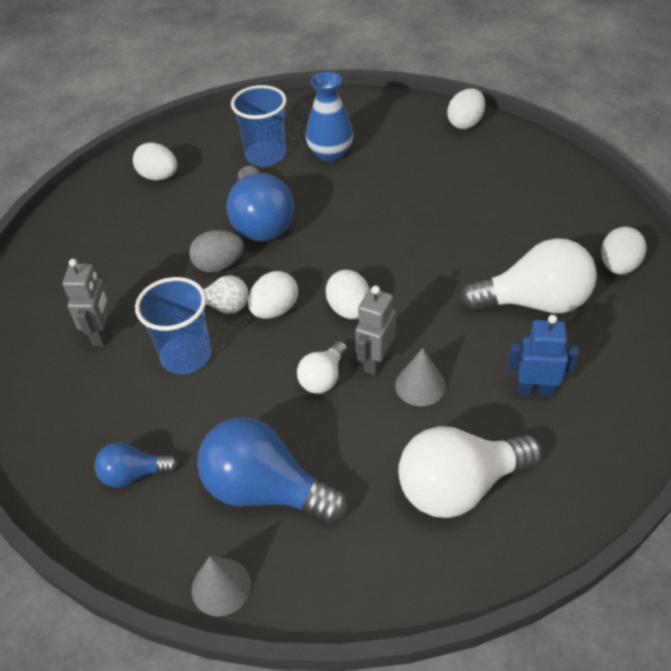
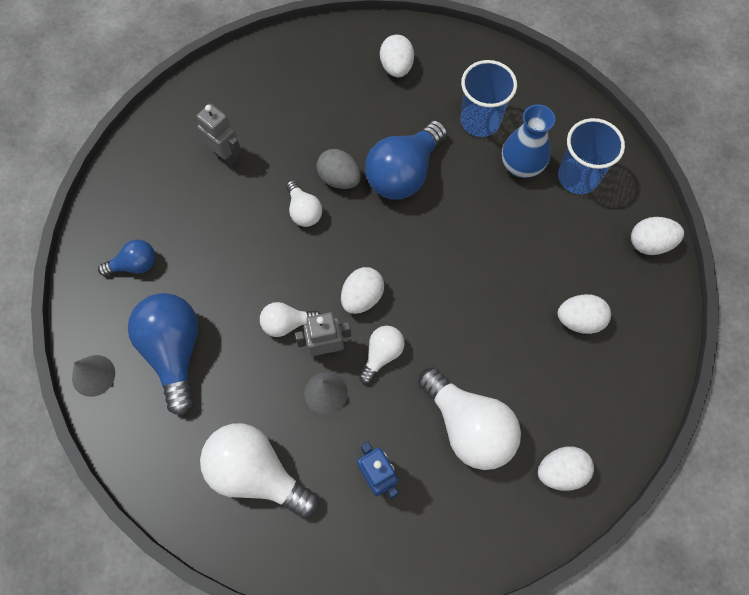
camera: 50 degrees right, 20 degrees up
grey robot [62,259,111,346] -> grey robot turned 105 degrees counterclockwise [196,104,242,167]
blue light bulb [94,442,178,487] -> blue light bulb turned 120 degrees clockwise [98,240,156,276]
blue cup [135,277,211,374] -> blue cup moved to [558,118,625,194]
white egg [248,271,298,319] -> white egg moved to [558,294,611,334]
none -> white light bulb [359,326,405,384]

